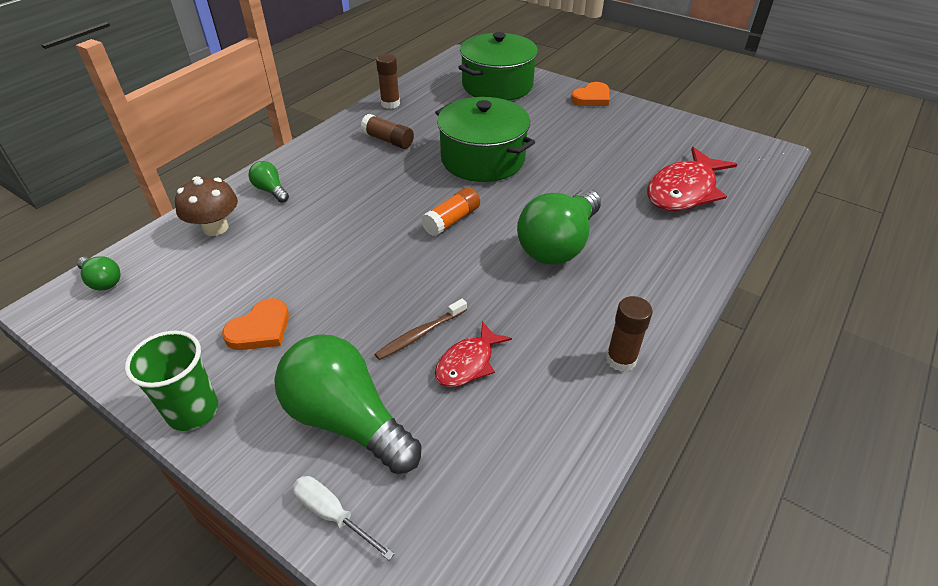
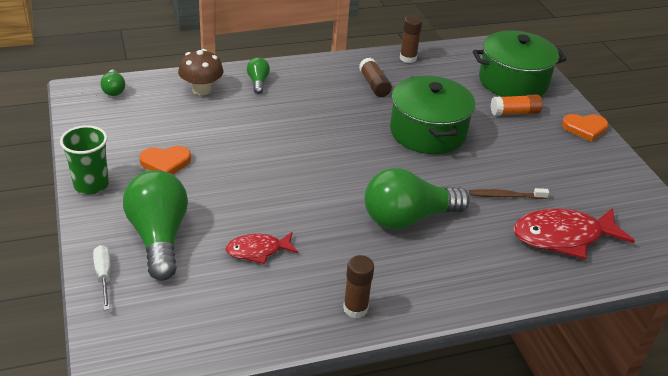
camera: 35 degrees right, 5 degrees down
brown toothbrush [375,299,467,360] -> brown toothbrush moved to [469,188,549,199]
orange glue stick [421,187,480,236] -> orange glue stick moved to [491,94,542,116]

